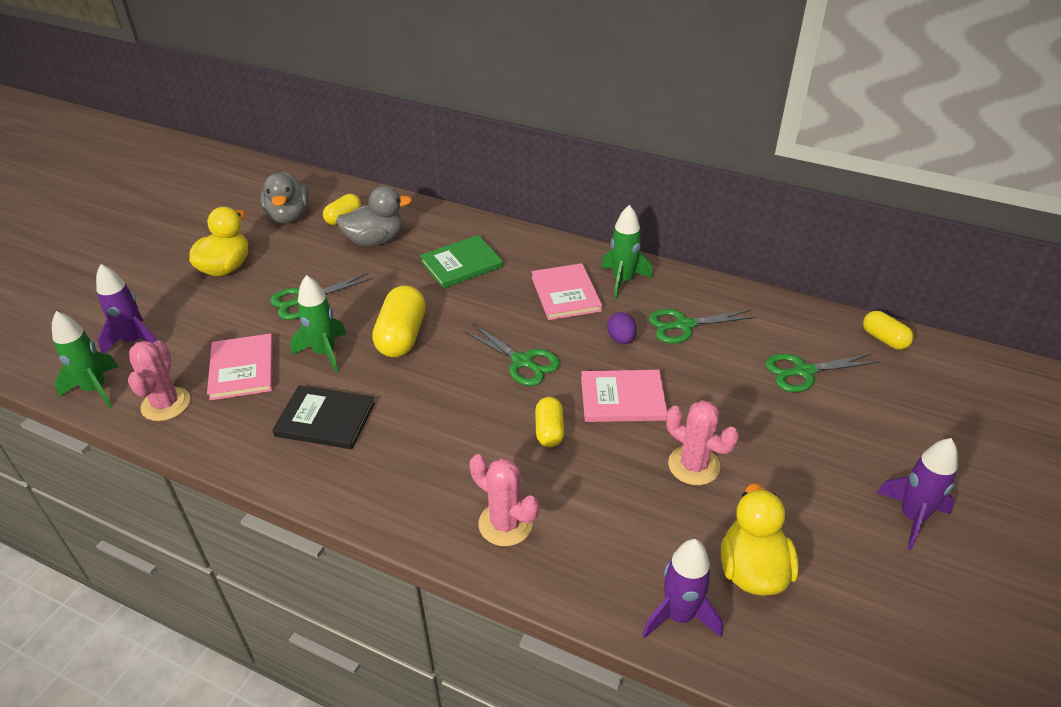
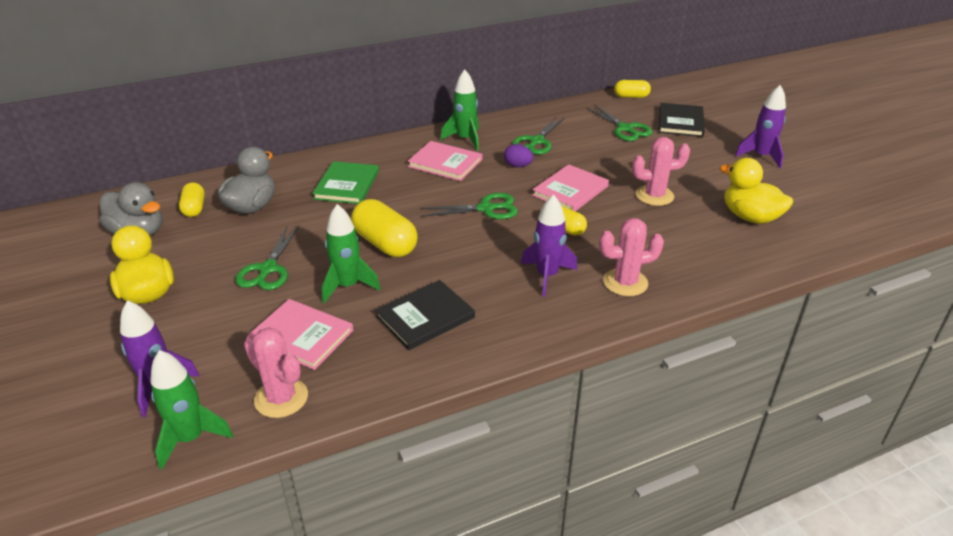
camera: 50 degrees left, 5 degrees down
purple rocket [642,539,723,639] -> purple rocket moved to [521,194,577,297]
green scissors [765,353,880,393] -> green scissors turned 60 degrees counterclockwise [586,104,652,141]
none -> black book [659,103,705,137]

